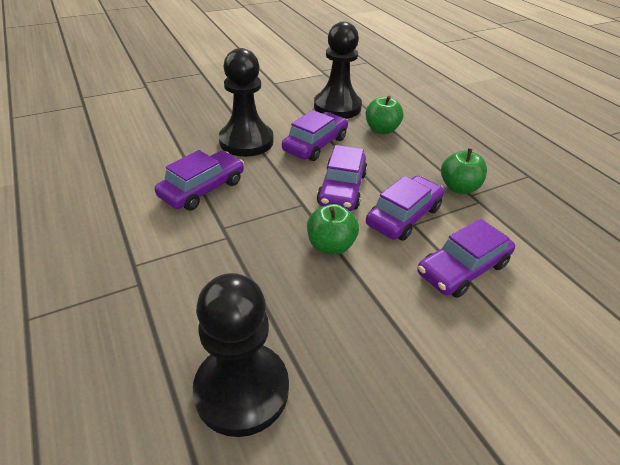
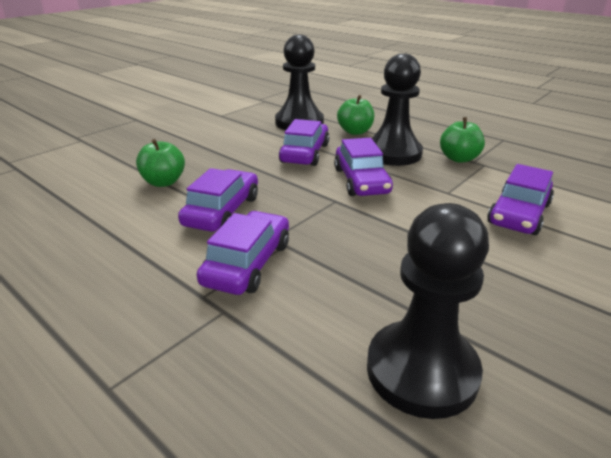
camera: 20 degrees left, 10 degrees down
black pawn [219,48,274,157] -> black pawn moved to [372,53,423,166]
green apple [307,204,359,255] -> green apple moved to [136,139,185,187]
purple car [366,176,444,241] -> purple car moved to [197,211,289,295]

